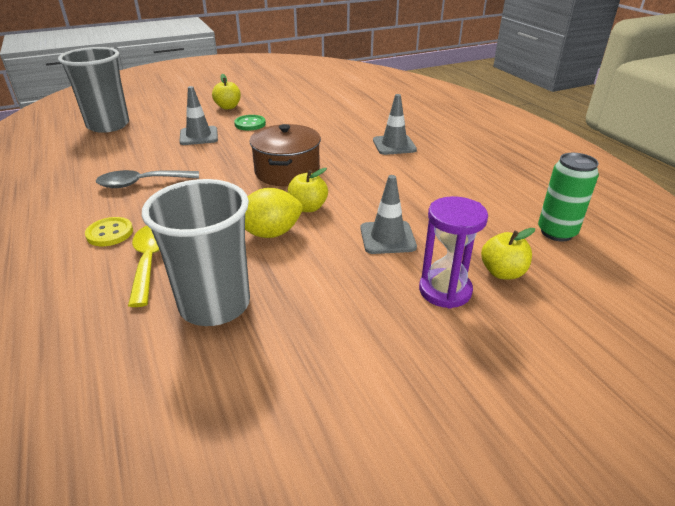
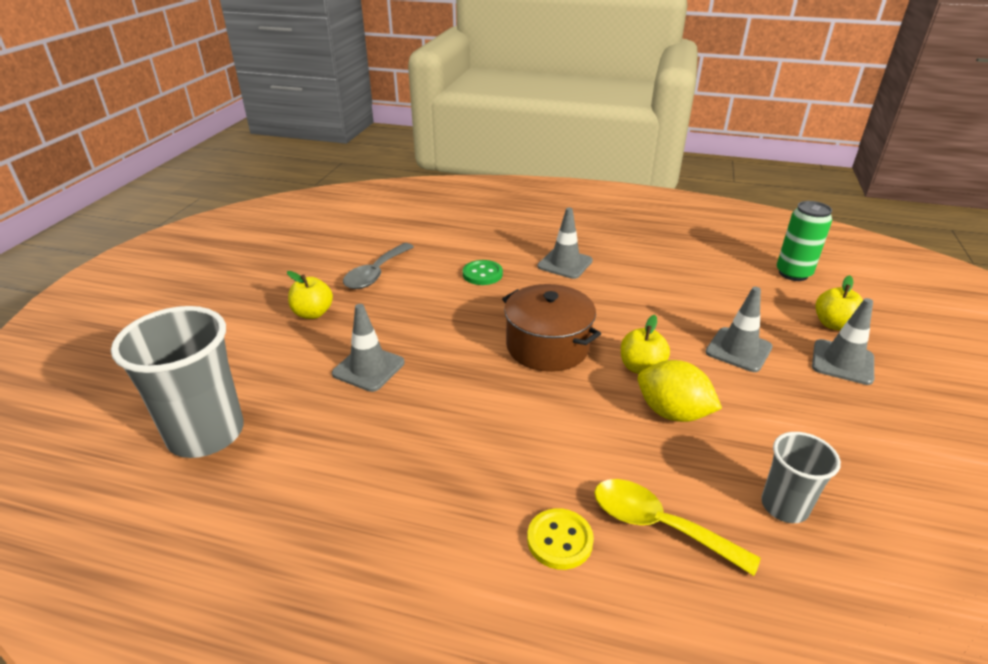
camera: 50 degrees left, 0 degrees up
grey spoon [96,170,199,188] -> grey spoon moved to [343,243,414,289]
grey cup [142,179,250,326] -> grey cup [761,432,841,523], size x0.55
green button [234,115,266,131] -> green button moved to [463,260,503,285]
yellow lemon [245,188,303,238] -> yellow lemon turned 75 degrees counterclockwise [638,360,722,422]
purple hourglass [419,196,488,308] -> grey traffic cone [812,298,874,385]

